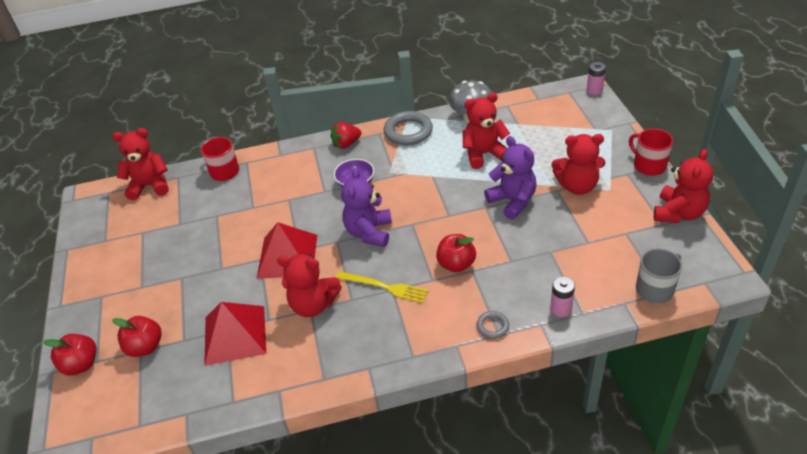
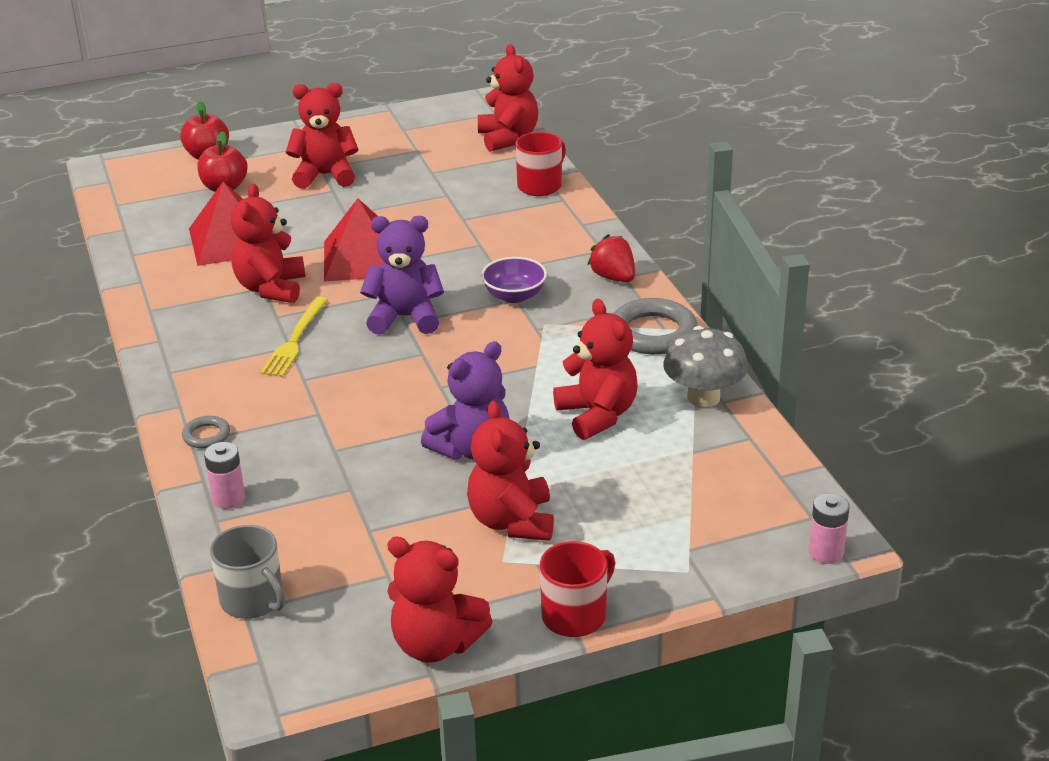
camera: 80 degrees right, 10 degrees down
red apple [436,234,476,272] -> none
none -> red teddy bear [286,83,358,189]

